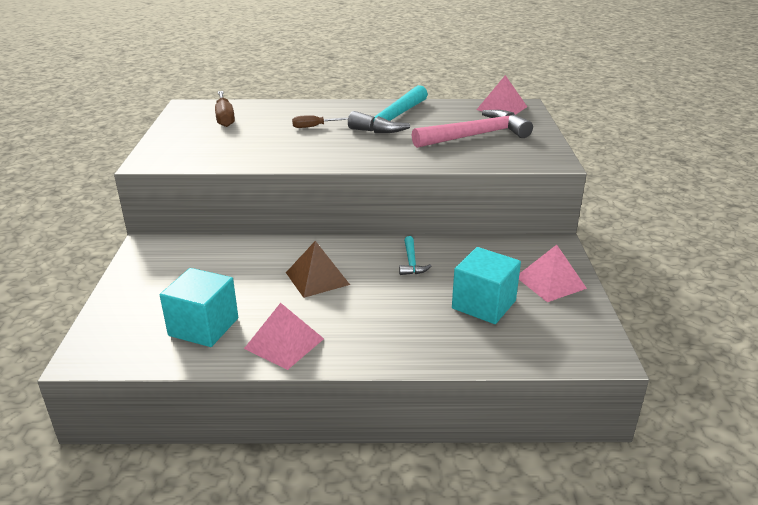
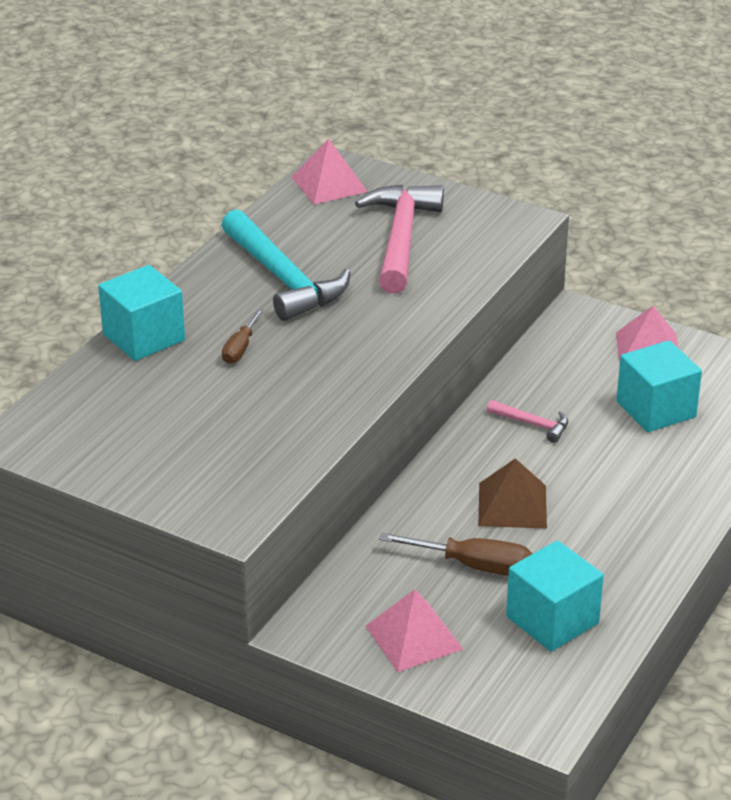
camera: 60 degrees left, 5 degrees up
brown screwdriver [215,91,235,127] -> brown screwdriver moved to [379,533,533,576]
pink pyramid [244,303,324,370] -> pink pyramid moved to [365,589,463,672]
turquoise hammer [399,236,431,275] -> pink hammer [487,400,568,443]
none -> turquoise cube [98,265,185,361]

